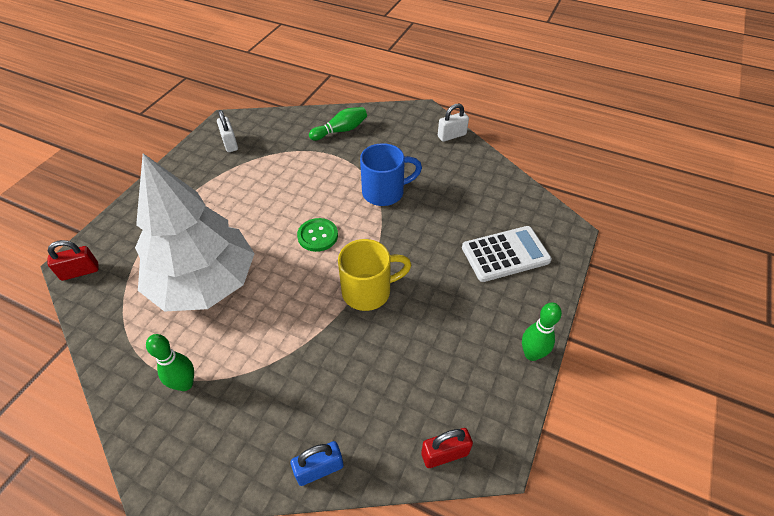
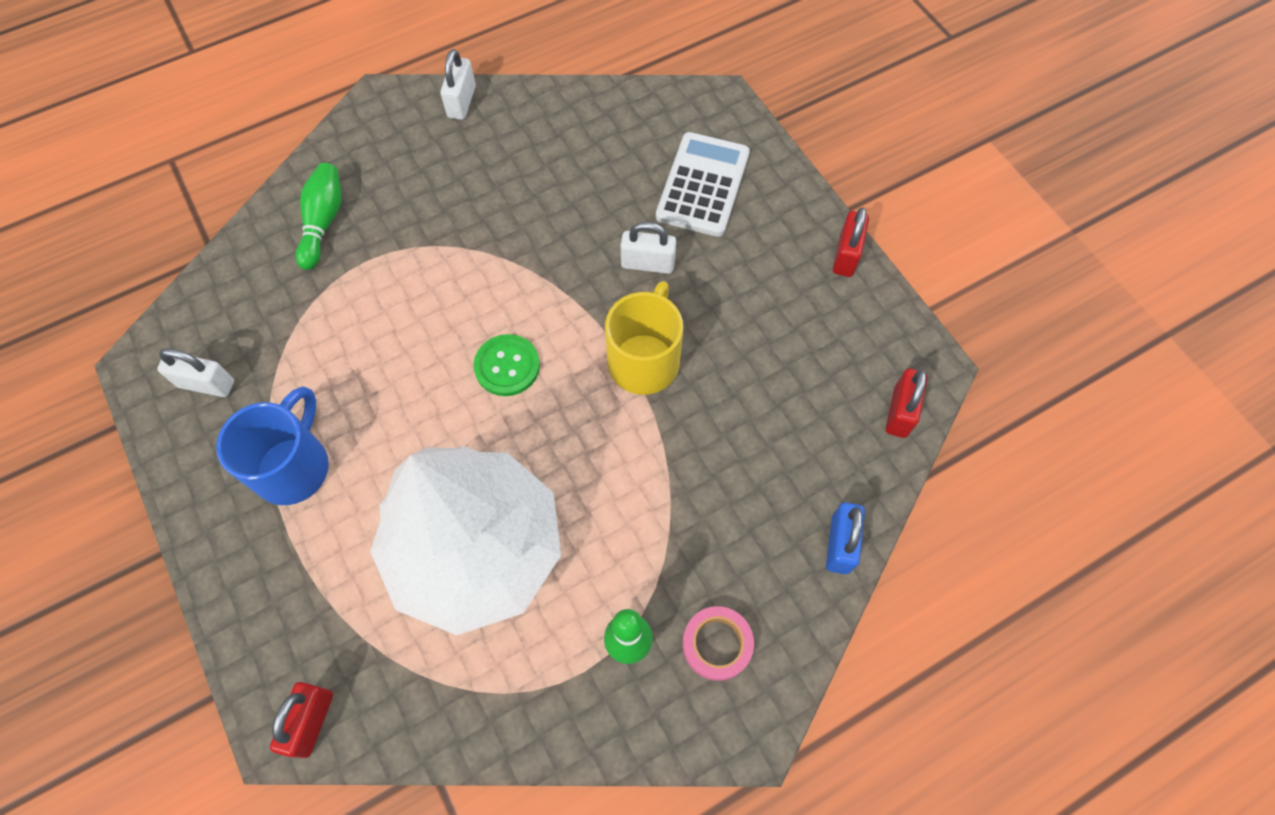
camera: 55 degrees left, 15 degrees up
blue mug [360,143,422,206] -> blue mug moved to [216,386,329,505]
green bowling pin [522,302,562,361] -> red padlock [833,207,869,277]
none -> white padlock [620,222,676,274]
none -> pink tape [683,606,754,681]

